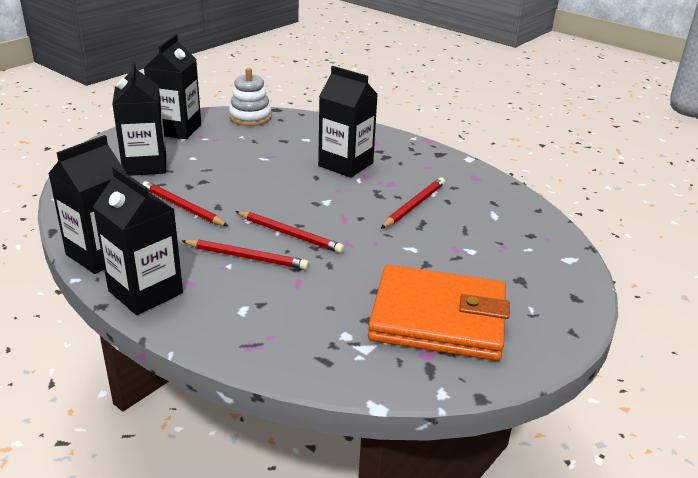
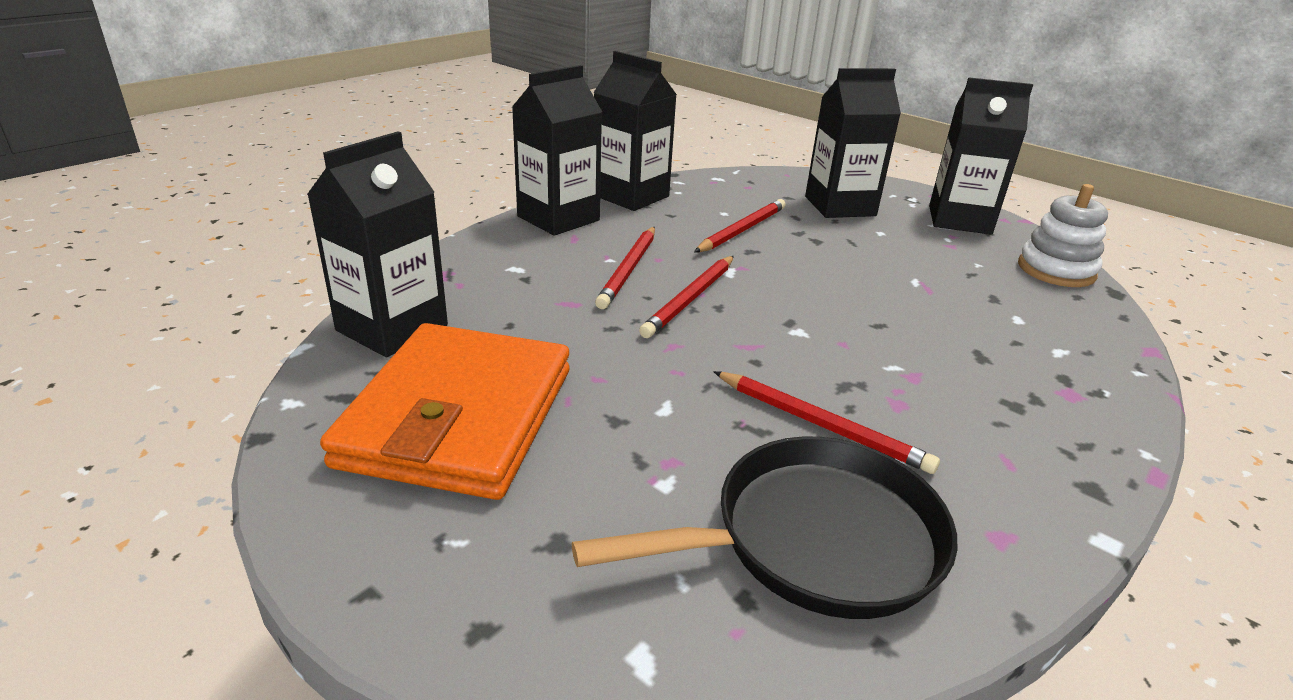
camera: 90 degrees right, 0 degrees up
black carton [318,66,378,178] -> black carton moved to [307,131,448,357]
none -> black pan [572,436,958,619]

